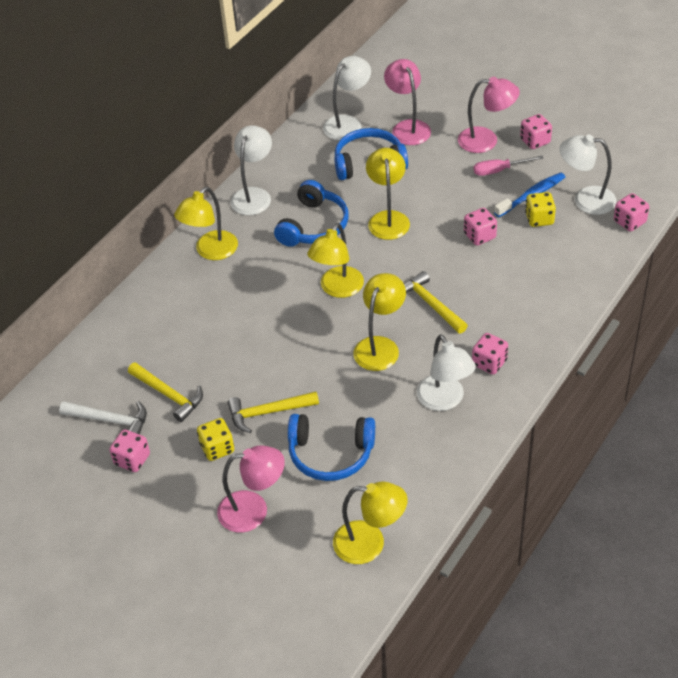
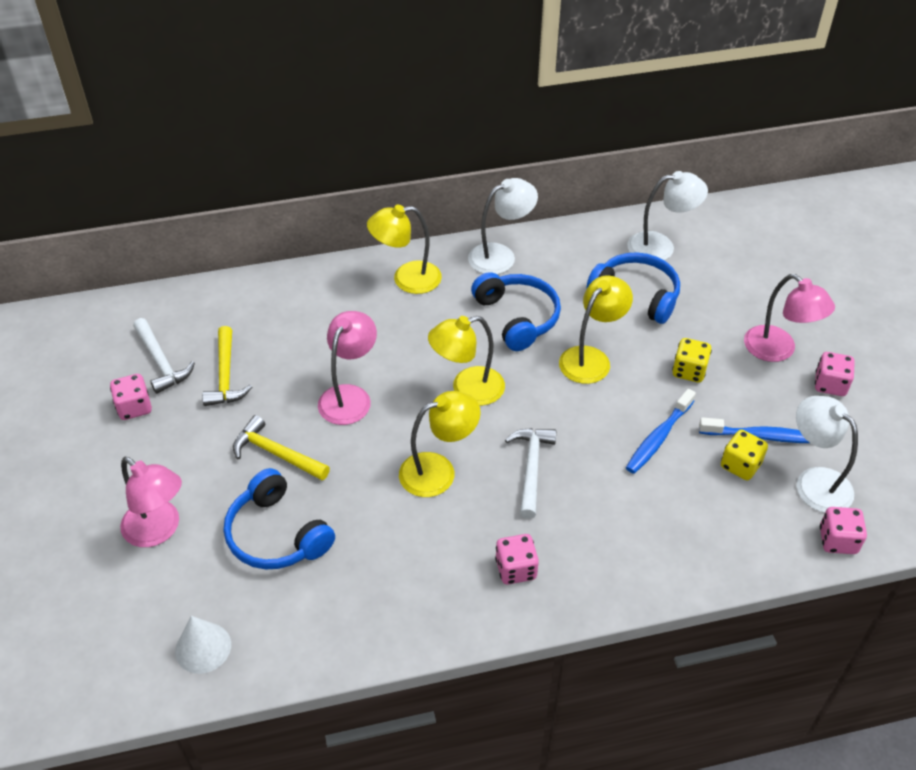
camera: 40 degrees right, 0 degrees up
yellow dice [197,418,234,461] -> yellow dice moved to [672,338,712,383]
blue headphones [274,180,349,247] -> blue headphones turned 90 degrees counterclockwise [471,272,561,351]
yellow lamp [333,481,407,564] -> white cone [175,616,231,674]
pink lamp [384,59,431,145] -> pink lamp moved to [318,311,377,425]
yellow hammer [404,271,468,334] -> white hammer [505,428,556,519]
white lamp [417,334,476,411] -> none
pink dice [464,208,497,246] -> blue toothbrush [626,389,696,474]
pink screwdriver [474,156,543,176] -> none

